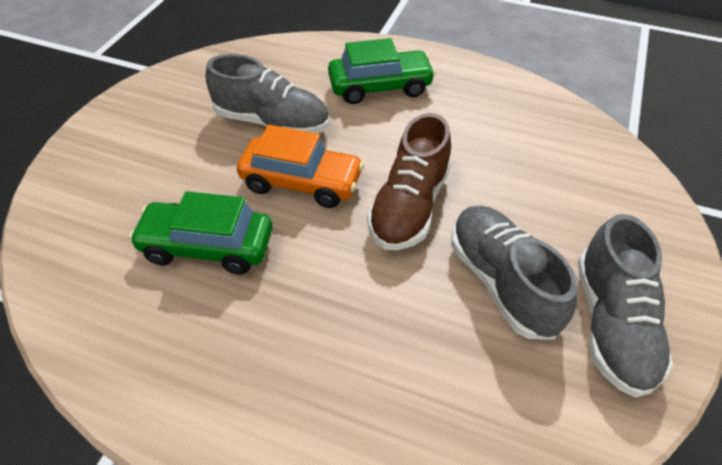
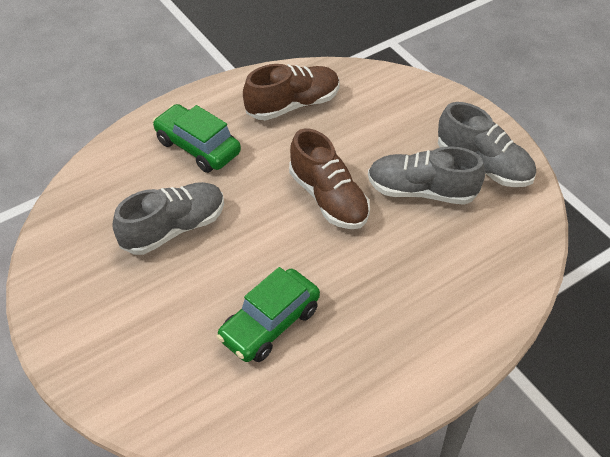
camera: 55 degrees left, 0 degrees up
orange car [237,125,364,208] -> none
green car [328,38,436,104] -> green car turned 75 degrees counterclockwise [153,104,241,173]
none -> brown shoe [243,64,340,120]

